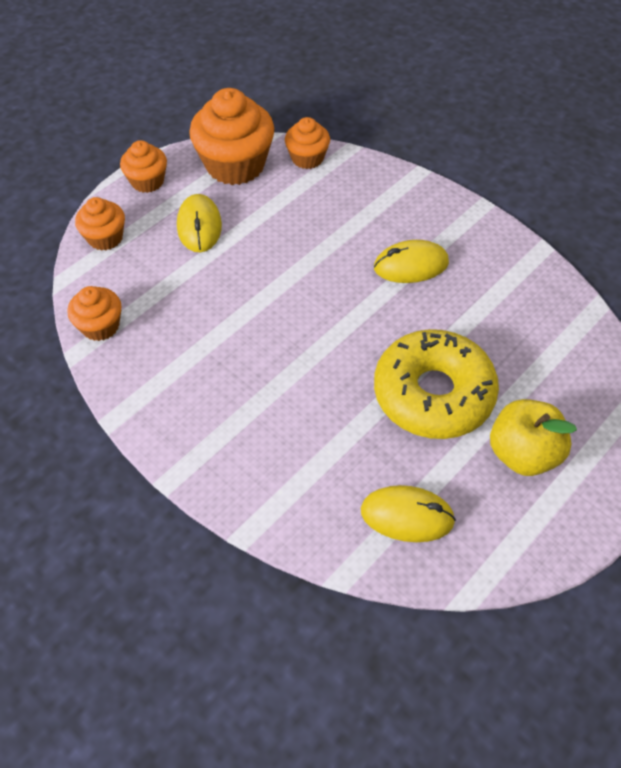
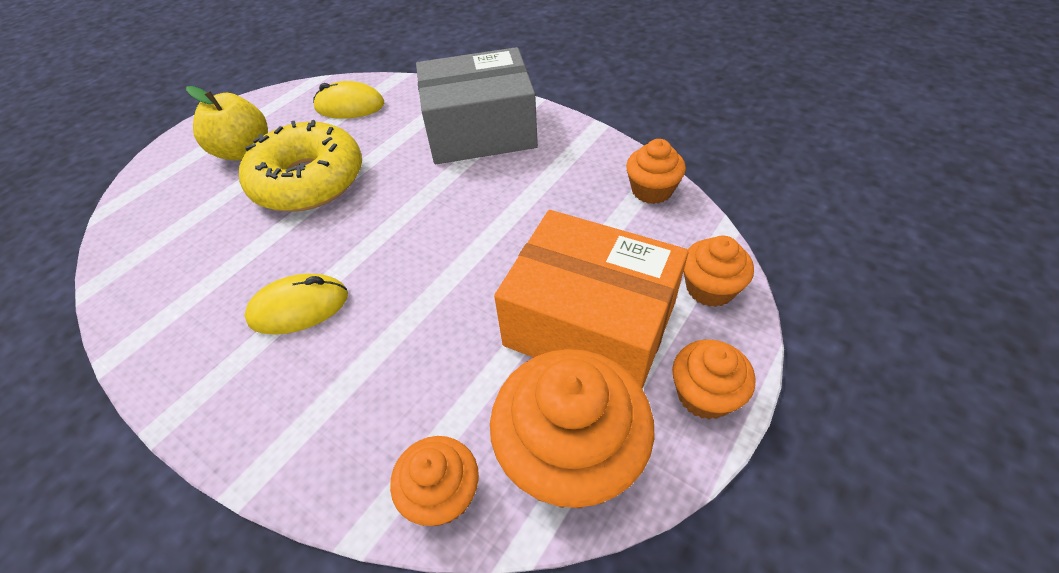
camera: 175 degrees right, 5 degrees down
yellow mouse [177,194,222,253] -> orange box [494,210,689,389]
none -> grey box [416,47,538,164]

